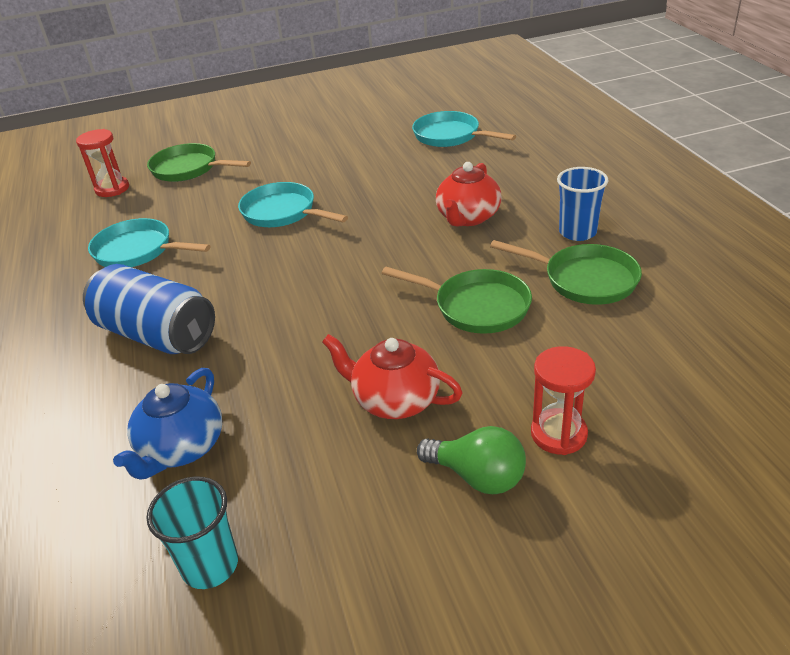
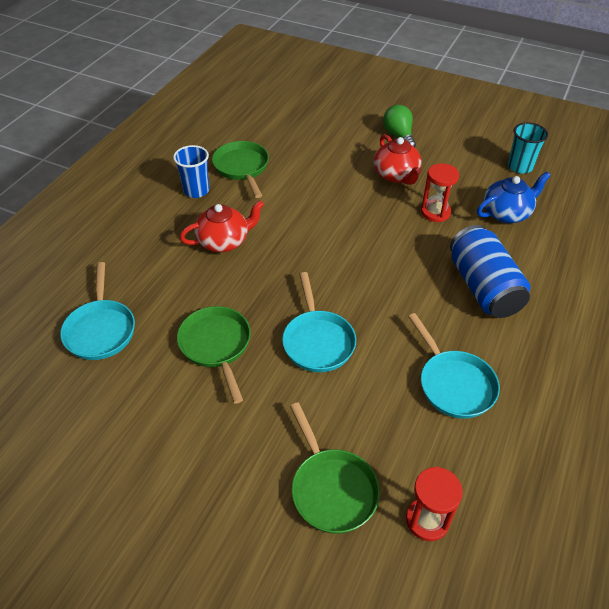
camera: 140 degrees left, 10 degrees up
green pan [382,267,532,334] -> green pan moved to [177,306,251,404]
red hourglass [531,346,596,455] -> red hourglass moved to [421,163,459,222]

